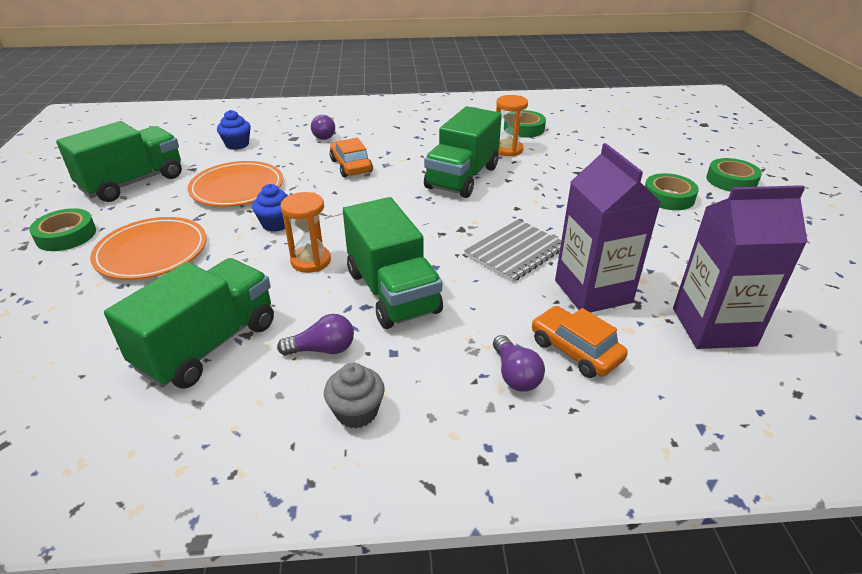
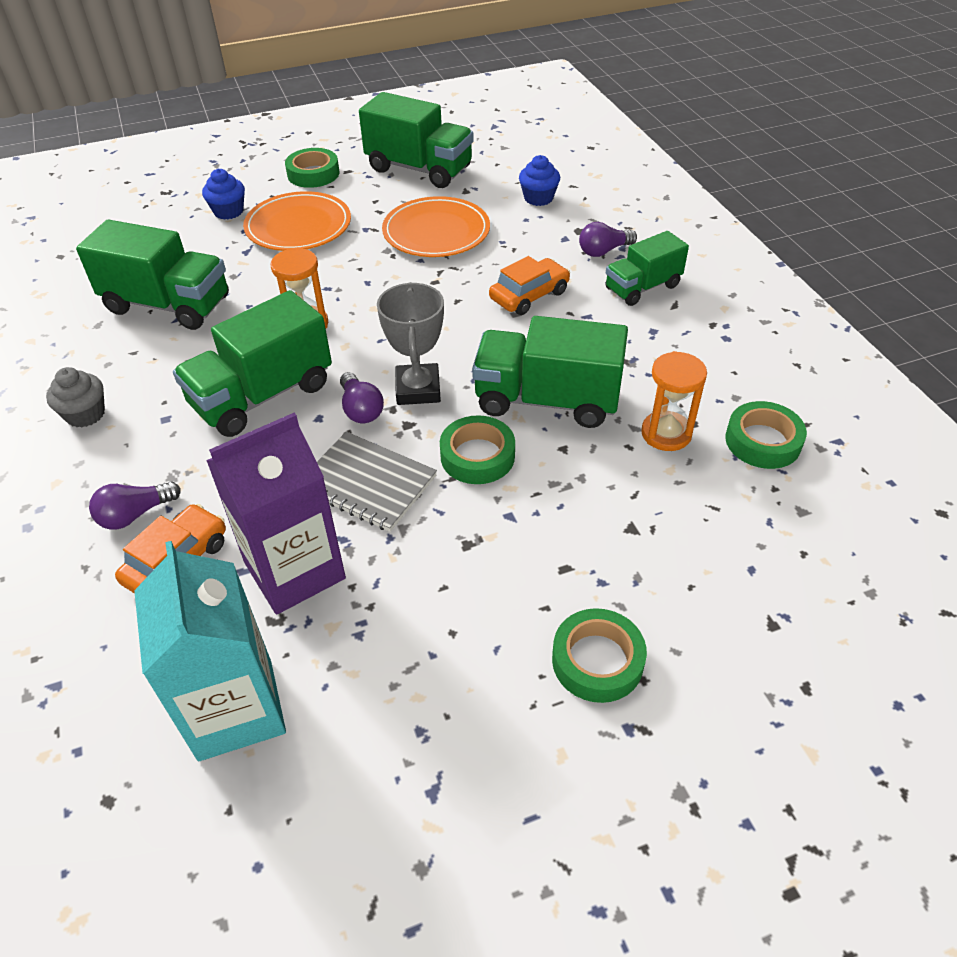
camera: 75 degrees right, 10 degrees up
blue cupcake [252,184,289,232] -> blue cupcake moved to [202,169,245,220]
purple light bulb [277,314,354,356] -> purple light bulb moved to [340,372,384,423]
purple carton [673,185,807,349] -> turquoise carton [134,541,286,761]
green tape [706,158,762,192] -> green tape moved to [440,415,515,484]
none -> grey trophy [377,282,444,405]
none -> green truck [605,231,689,306]

